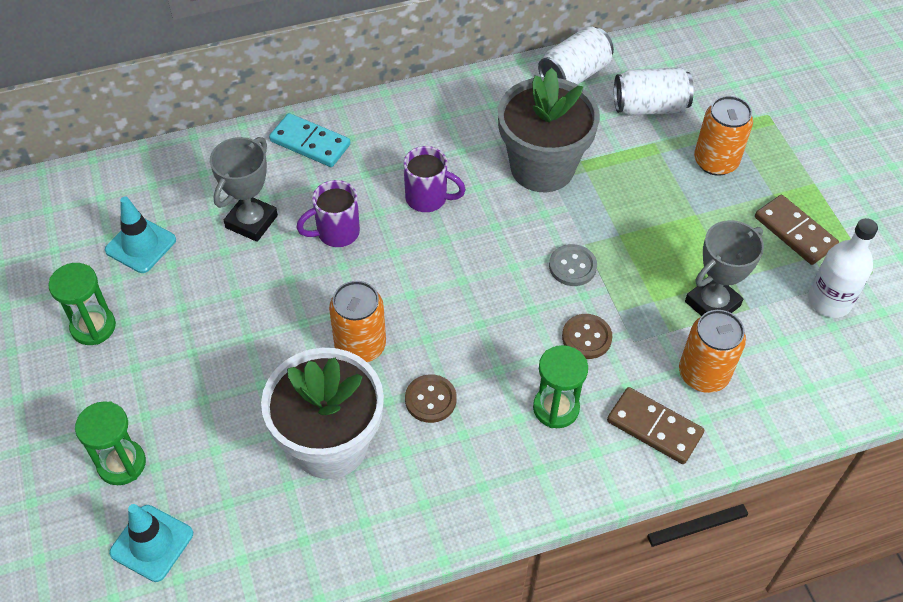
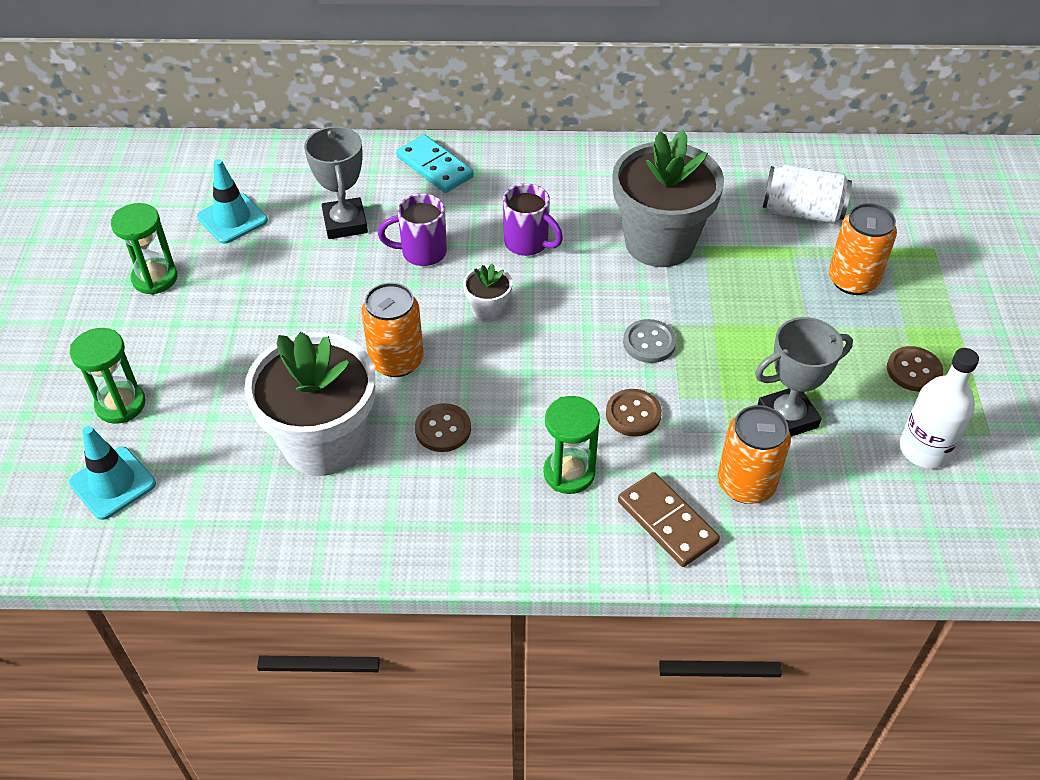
camera: 20 degrees right, 5 degrees down
grey trophy [210,137,278,242] -> grey trophy turned 60 degrees counterclockwise [304,126,368,239]
white can [538,26,614,85] -> none
brown domino [755,195,839,265] -> brown button [887,346,943,391]
none -> white flower pot [463,263,512,322]

